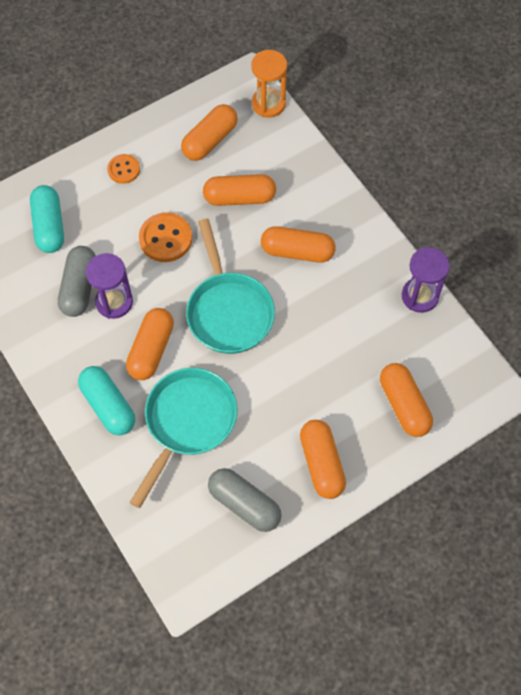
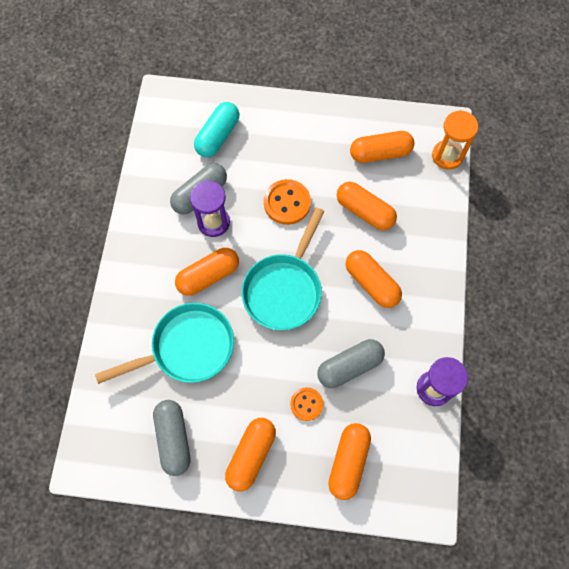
camera: 40 degrees right, 5 degrees up
turquoise capsule [78,366,135,435] -> none
orange button [107,154,140,184] -> orange button moved to [290,387,323,421]
none -> grey capsule [317,339,385,388]

